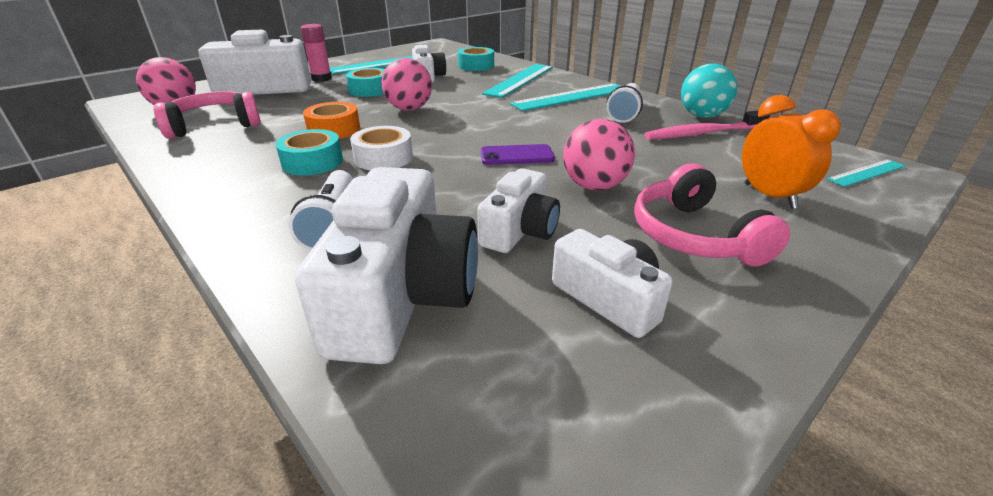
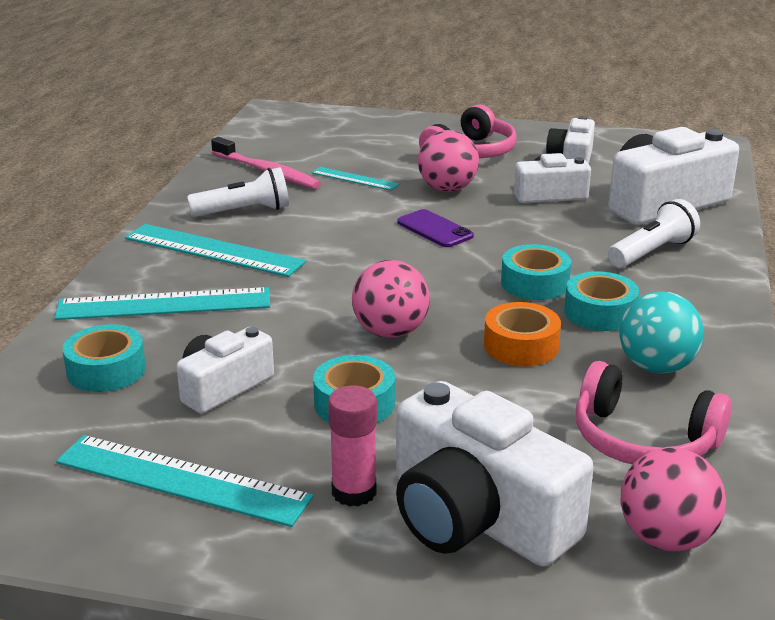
camera: 125 degrees left, 5 degrees down
white tape [350,126,413,170] -> turquoise tape [501,244,571,300]
turquoise ball [681,63,737,118] -> turquoise ball moved to [619,292,704,374]
orange clock [742,95,841,209] -> none
turquoise ruler [827,159,906,187] -> turquoise ruler moved to [312,167,399,190]

